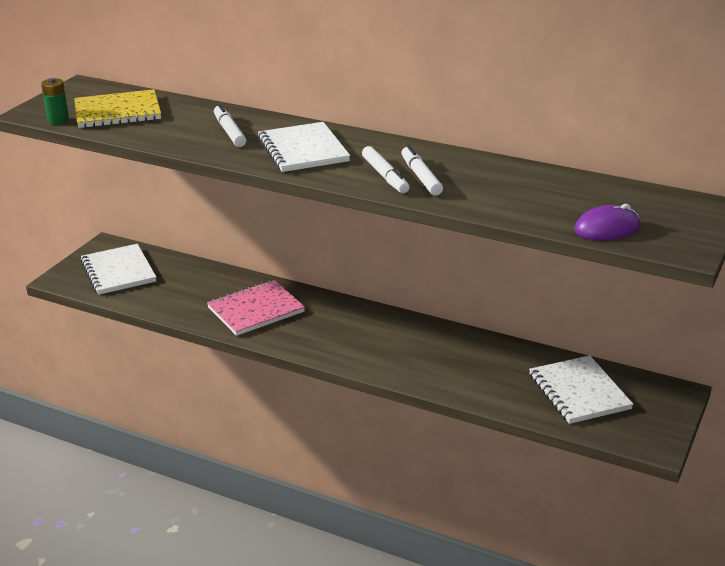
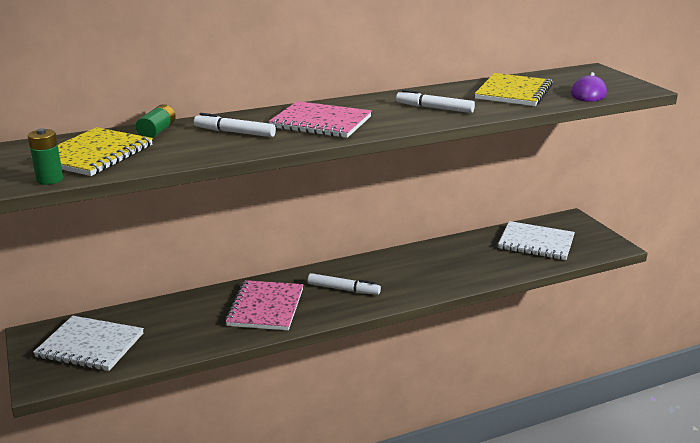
camera: 50 degrees left, 5 degrees down
white notebook [258,122,350,172] -> pink notebook [269,101,372,138]
white marker [362,146,409,193] -> white marker moved to [308,273,381,295]
none -> green battery [136,104,176,138]
none -> yellow notebook [475,73,553,106]

